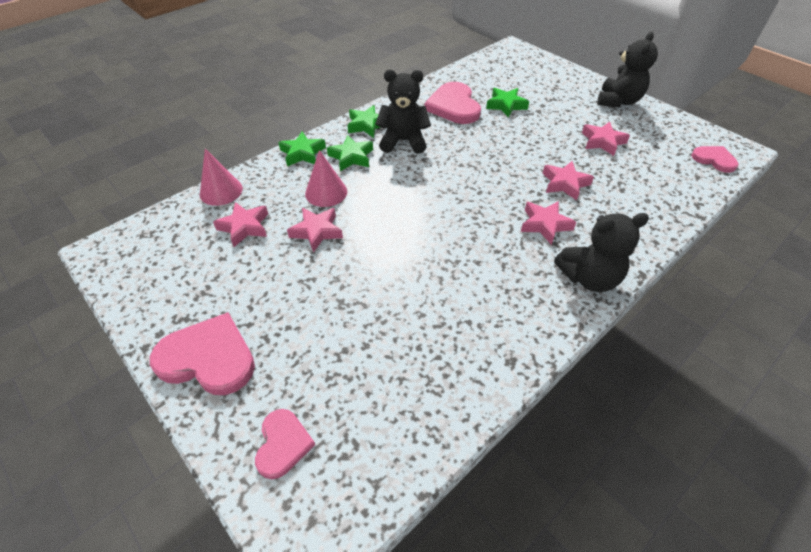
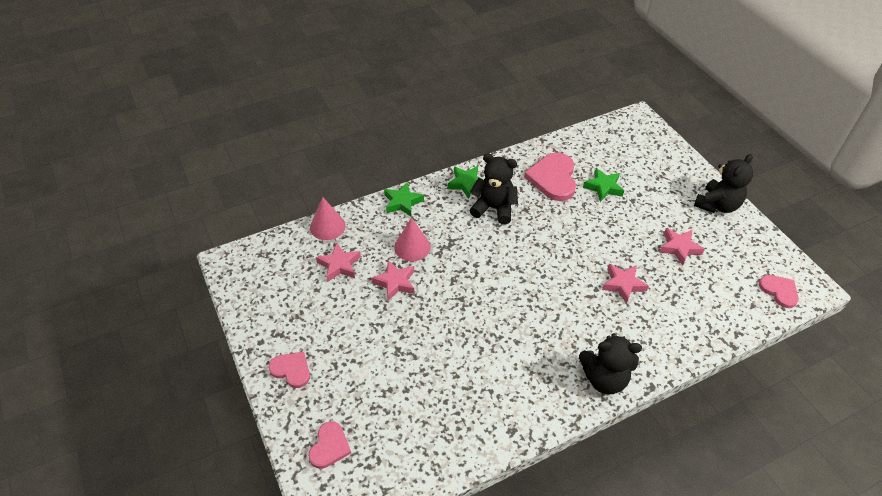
camera: 15 degrees right, 0 degrees up
pink heart [150,312,255,395] -> pink heart [268,352,310,388], size x0.59
green star [327,135,373,171] -> none
pink star [521,201,576,245] -> none

